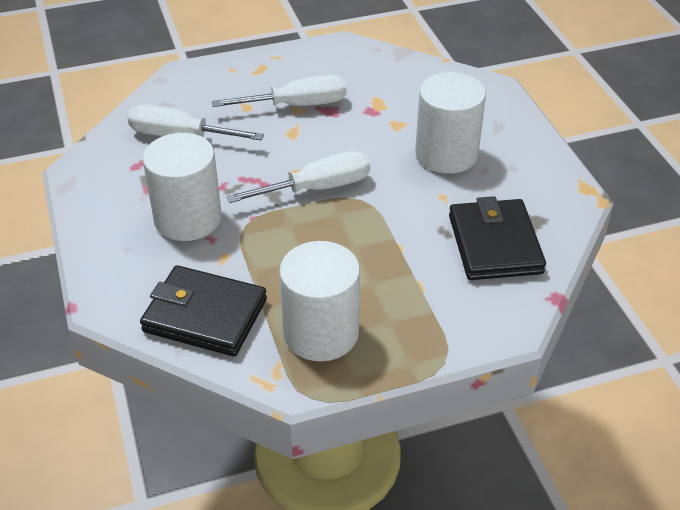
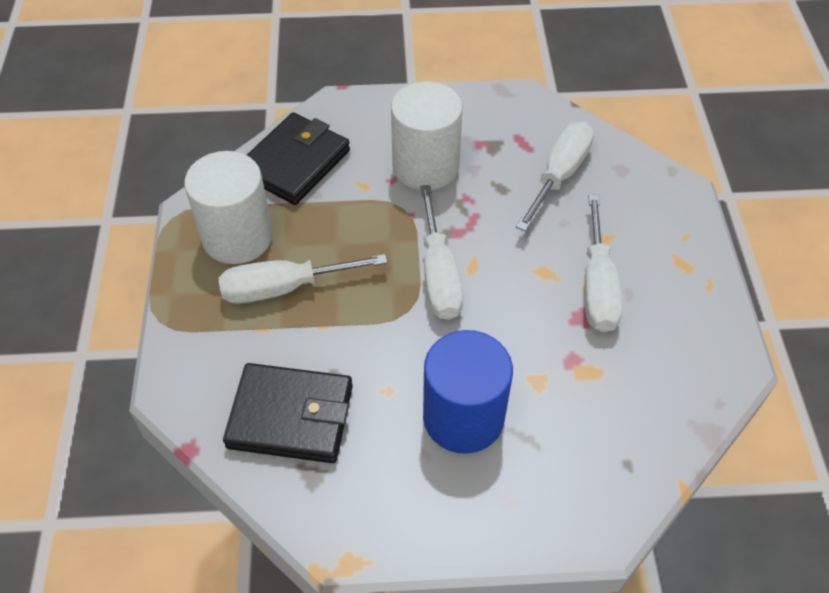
camera: 105 degrees right, 10 degrees up
white cylinder [415,72,486,174] -> blue cylinder [423,330,513,454]
none -> white screwdriver [219,254,388,304]

